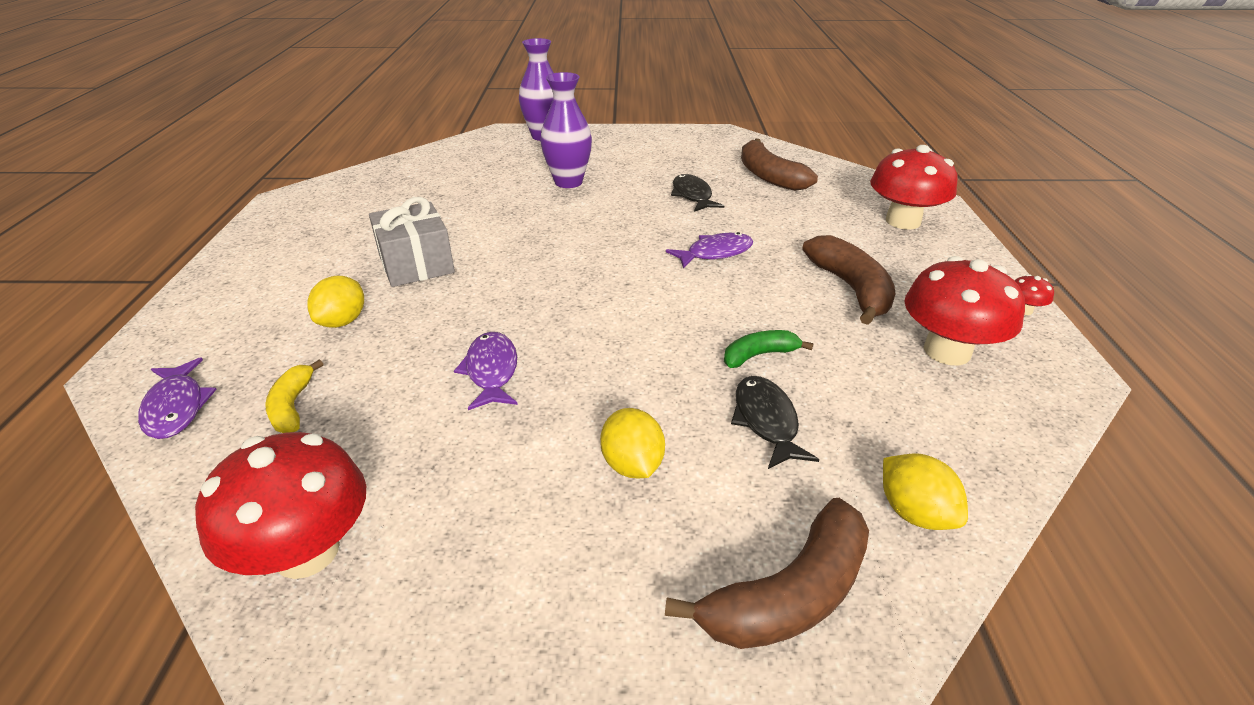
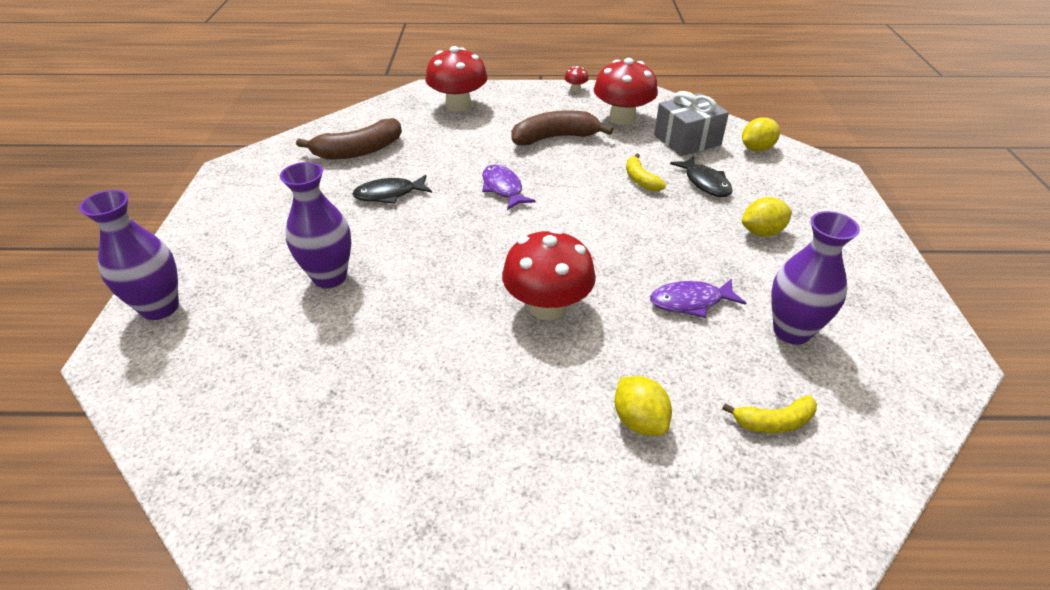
camera: 90 degrees left, 5 degrees up
purple fish [138,357,217,439] -> none
red mushroom [195,432,366,579] -> red mushroom moved to [502,229,596,321]
yellow lemon [307,276,364,328] -> yellow lemon turned 45 degrees clockwise [614,376,672,436]
grey gift [369,197,455,287] -> grey gift moved to [654,91,729,156]
brown banana [665,498,869,649] -> none
green banana [724,330,814,368] -> yellow banana [626,154,666,191]
black fish [731,376,819,469] -> black fish turned 105 degrees counterclockwise [670,156,733,197]
none -> purple vase [771,211,860,345]

